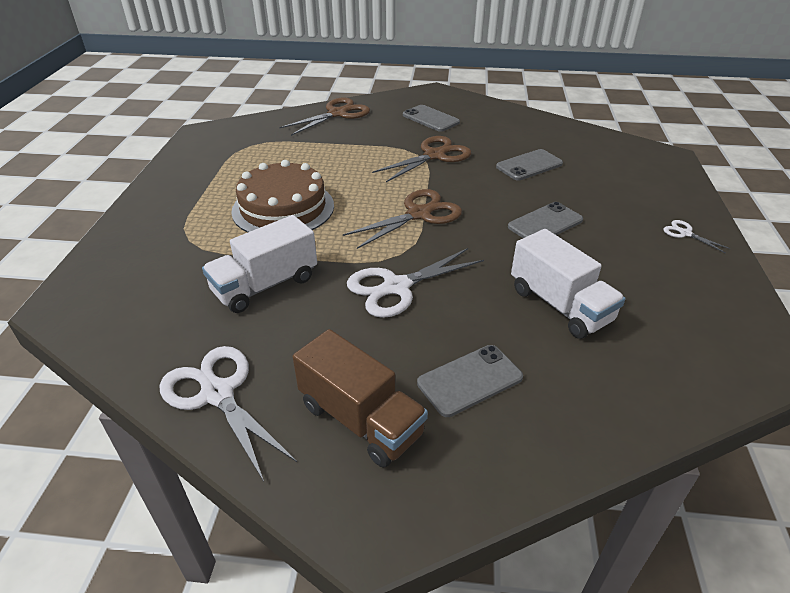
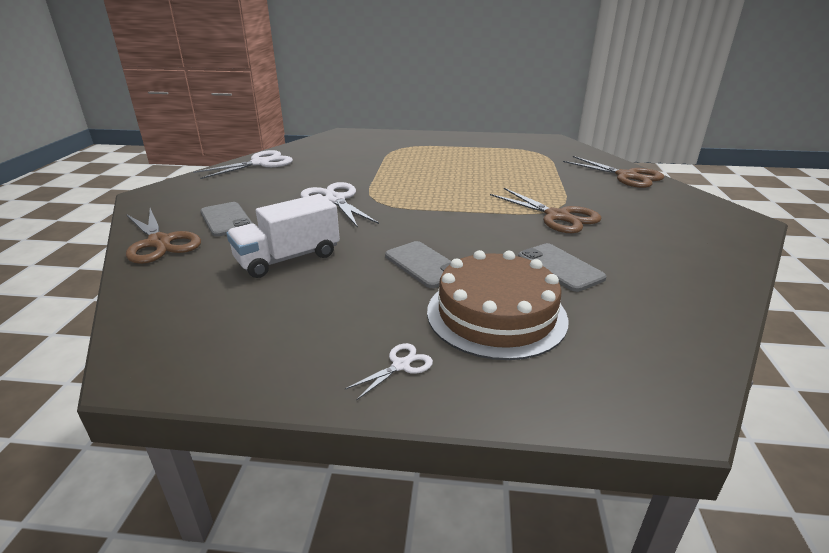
camera: 90 degrees right, 10 degrees down
white truck [202,215,317,313] -> none
brown cake [231,160,334,233] -> brown cake moved to [427,250,568,360]
brown truck [293,329,428,468] -> none
brown scissors [343,189,462,249] -> brown scissors moved to [126,208,201,264]
grey phone [403,105,460,132] -> none

